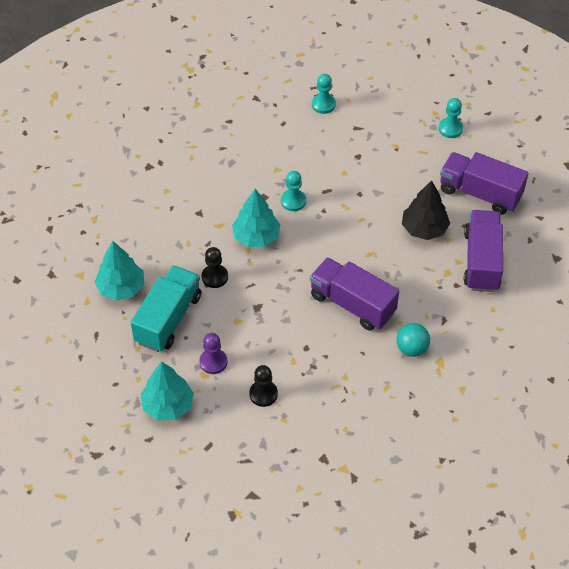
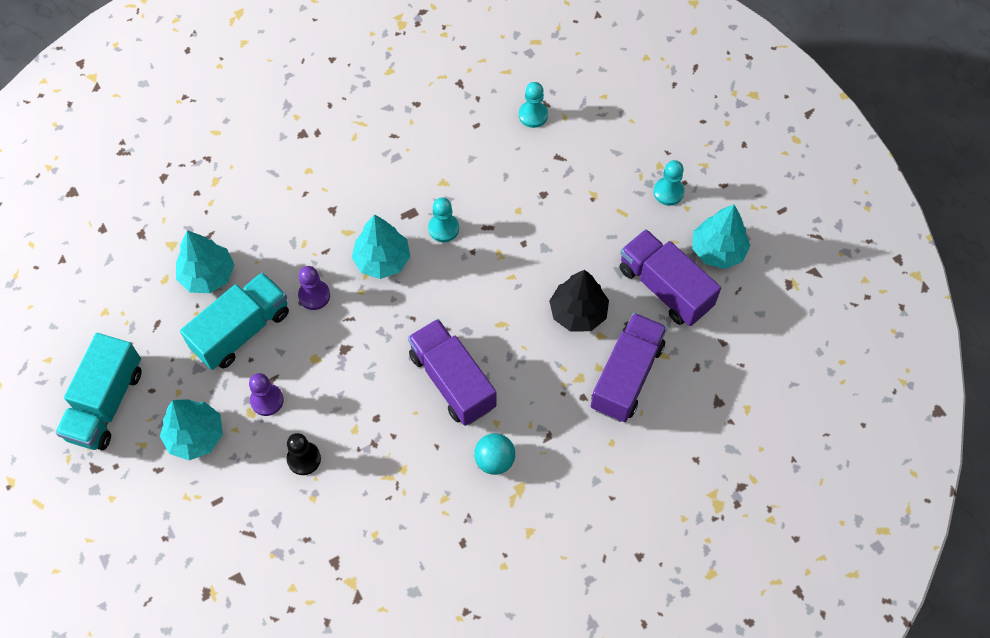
camera: 20 degrees right, 10 degrees up
black pawn [201,247,228,288] -> purple pawn [298,266,330,310]
none -> turquoise truck [55,333,142,450]
none -> turquoise tree [692,204,751,269]

